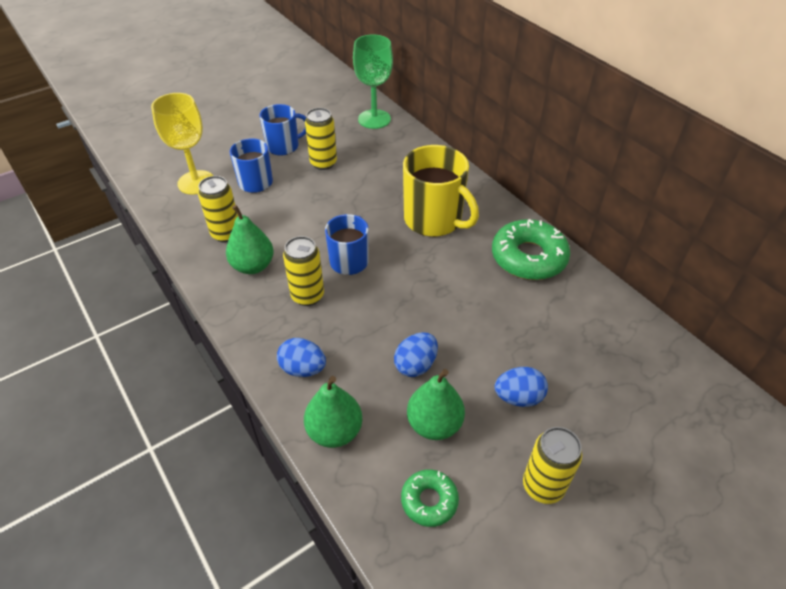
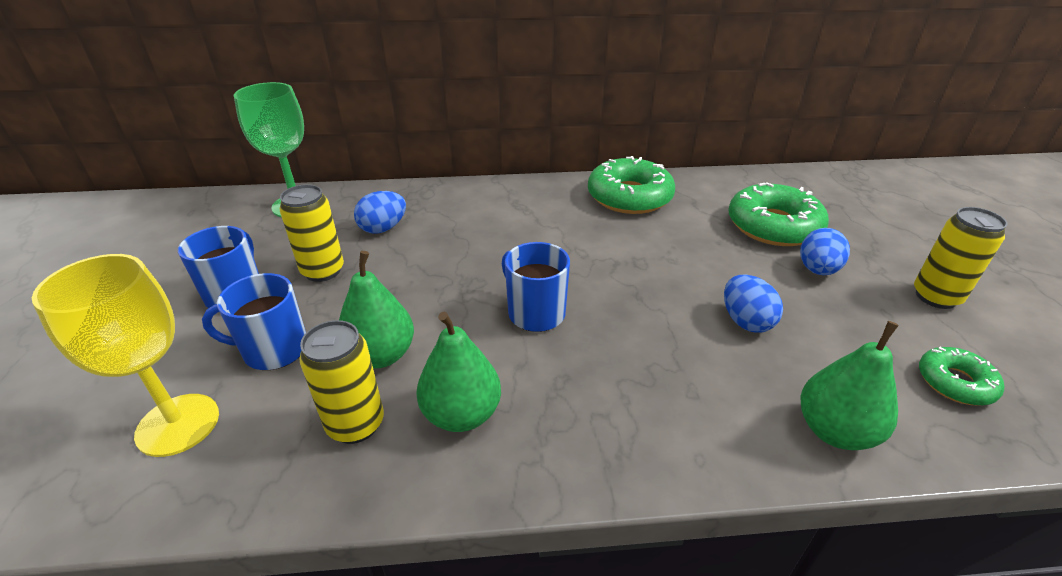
camera: 60 degrees left, 10 degrees down
blue egg [277,338,326,377] -> blue egg moved to [354,191,406,234]
yellow can [283,236,324,306] -> none
yellow mug [403,145,479,237] -> none
green pear [407,369,465,440] -> green pear moved to [339,251,414,369]
none -> green donut [728,182,829,246]

